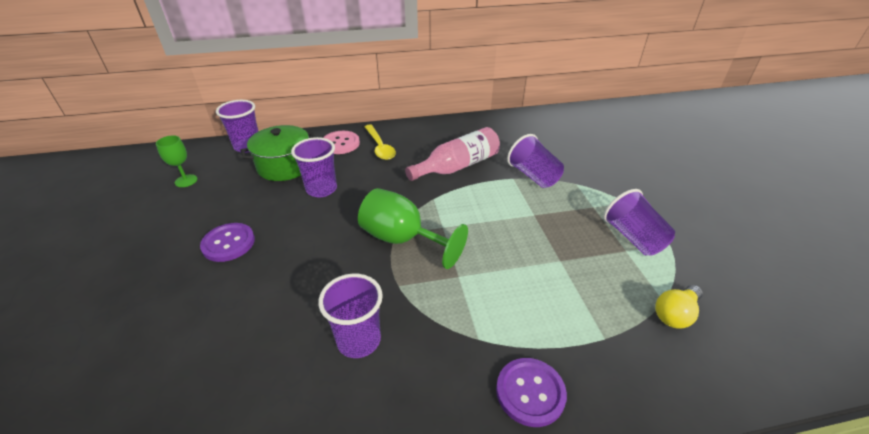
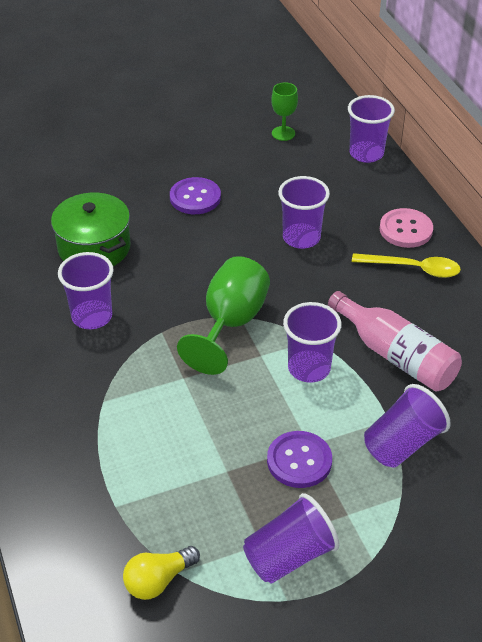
camera: 80 degrees right, 5 degrees up
green pot [240,125,315,181] -> green pot moved to [51,192,131,266]
yellow spoon [364,124,396,160] -> yellow spoon turned 135 degrees counterclockwise [352,253,461,278]
purple button [496,358,567,427] -> purple button moved to [267,431,332,488]
yellow light bulb [655,285,703,329] -> yellow light bulb turned 75 degrees counterclockwise [123,546,200,600]
none -> purple cup [283,302,341,383]

